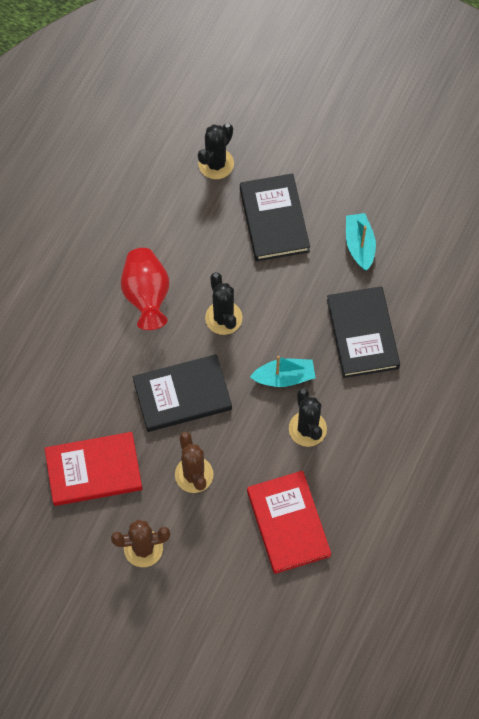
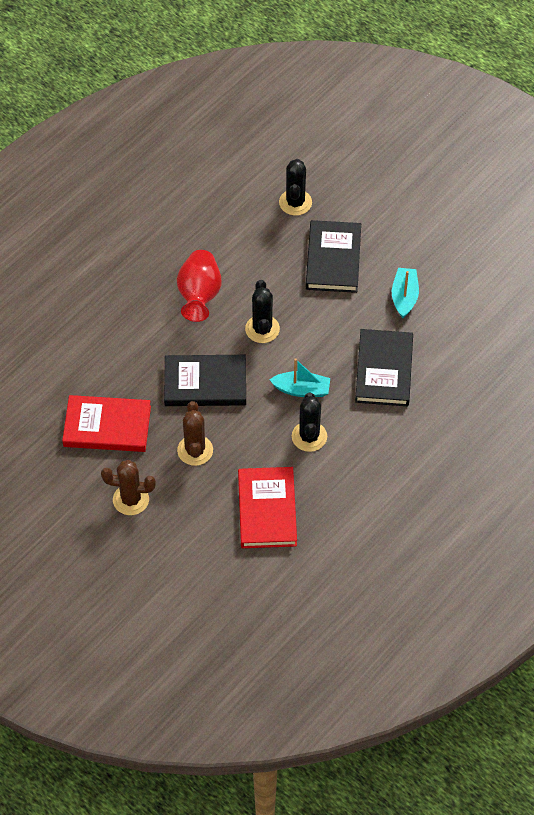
camera: 15 degrees right, 10 degrees down
black cactus [198,123,234,179] -> black cactus turned 45 degrees counterclockwise [279,159,312,216]

